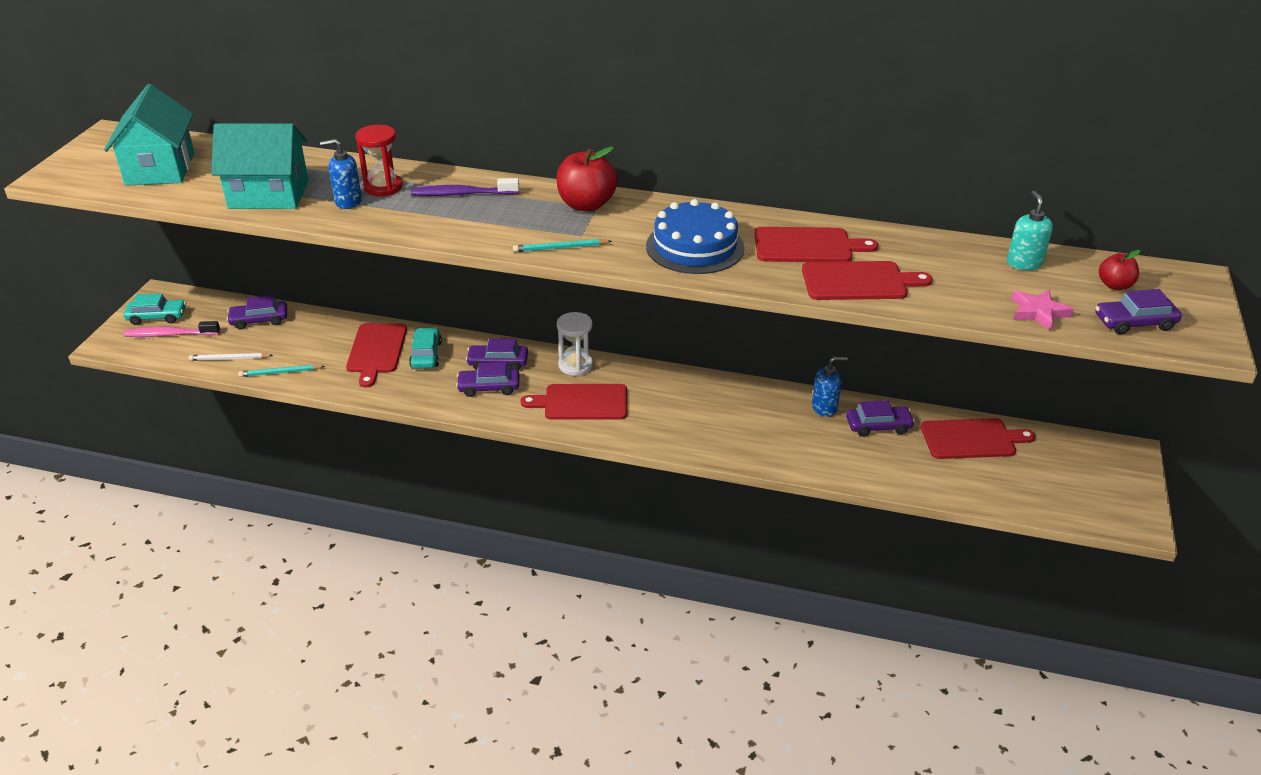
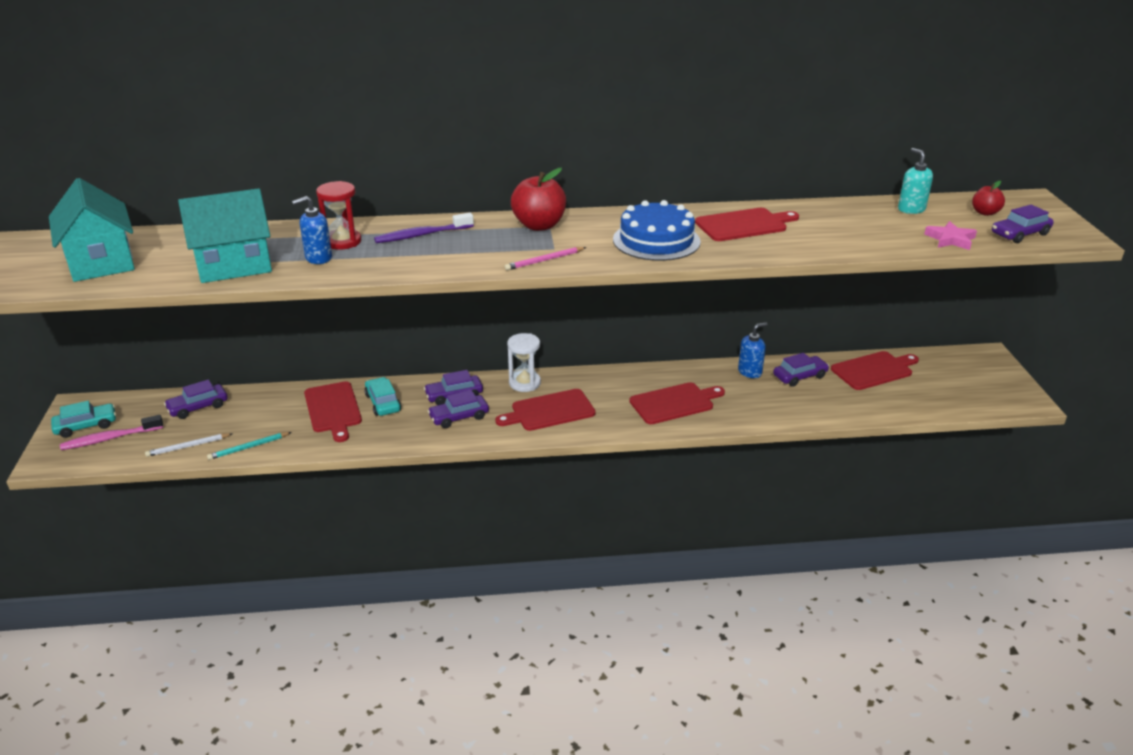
camera: 20 degrees left, 5 degrees down
turquoise pencil [513,239,612,252] -> pink pencil [505,247,586,271]
red cutting board [802,261,933,300] -> red cutting board moved to [629,382,725,424]

